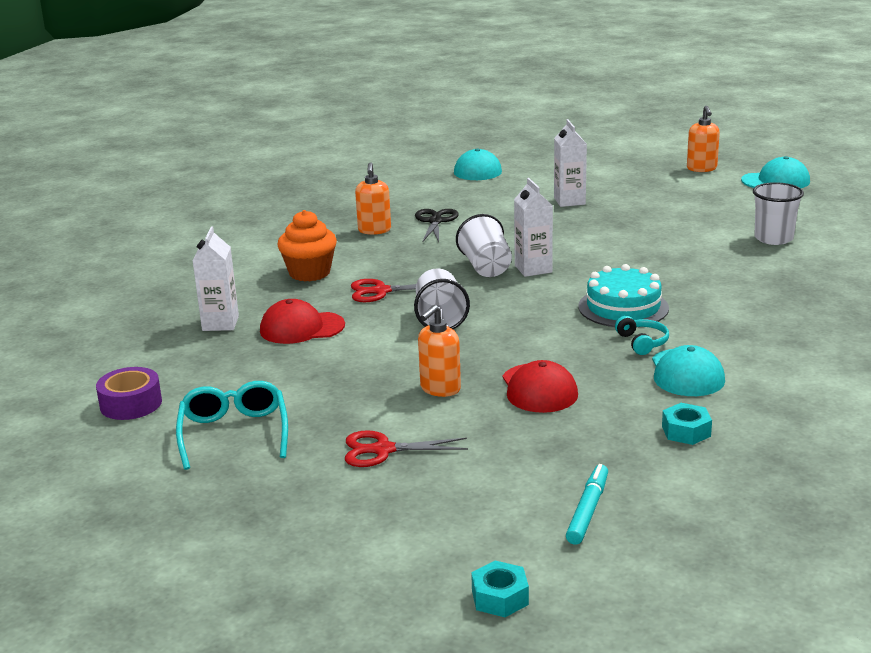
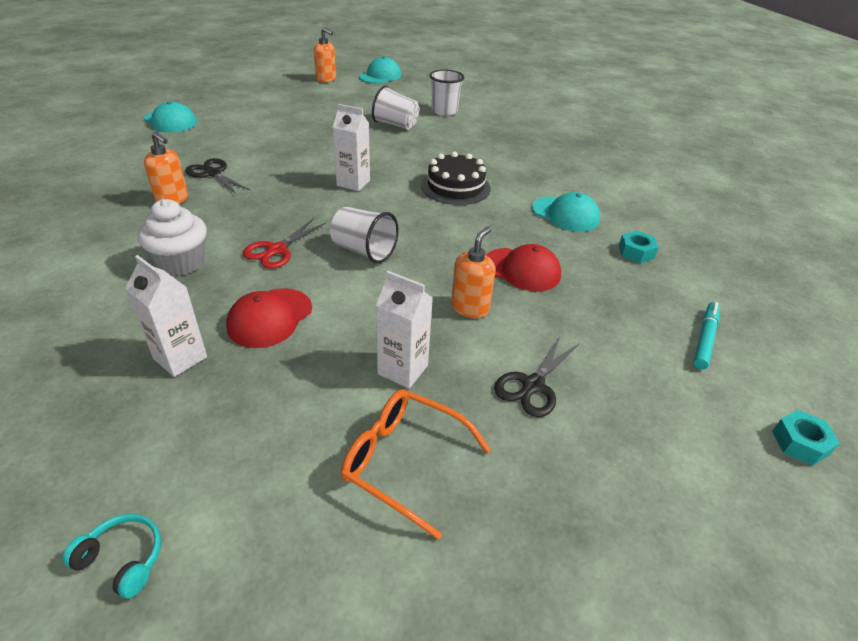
camera: 55 degrees left, 15 degrees up
purple tape [96,367,162,420] -> none
turquoise glasses [176,381,288,470] -> orange glasses [341,389,491,540]
orange cupcake [277,210,337,282] -> white cupcake [138,199,207,276]
red scissors [345,430,468,467] -> black scissors [494,337,579,417]
orange soap dispenser [418,305,461,397] -> orange soap dispenser turned 135 degrees counterclockwise [451,226,496,318]
white cup [456,214,512,277] -> white cup moved to [372,86,419,130]
white carton [554,119,587,207] -> white carton moved to [376,271,433,389]
turquoise marker [566,464,608,545] -> turquoise marker turned 60 degrees clockwise [693,302,720,370]
turquoise cake [578,264,669,327] -> black cake [421,151,491,205]
turquoise headphones [615,316,669,355] -> turquoise headphones moved to [62,514,161,598]

